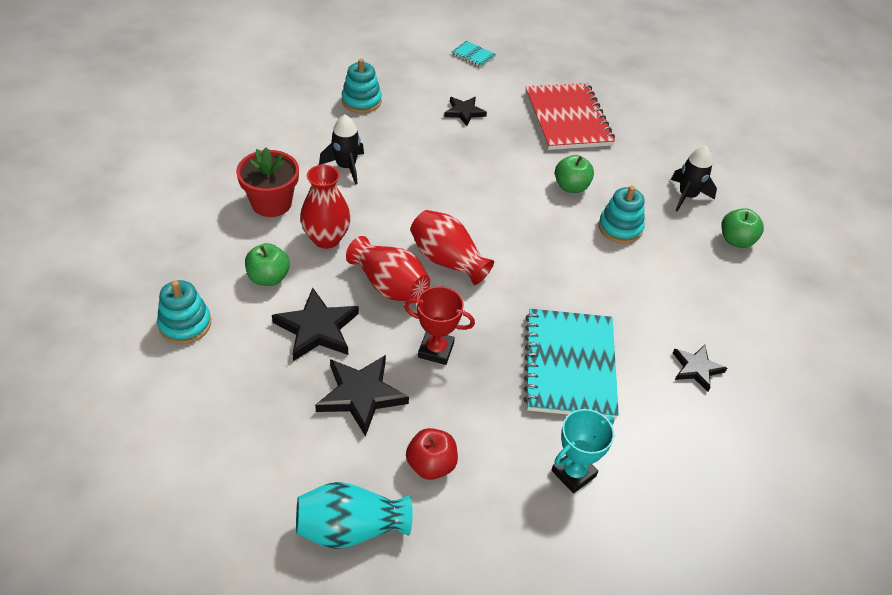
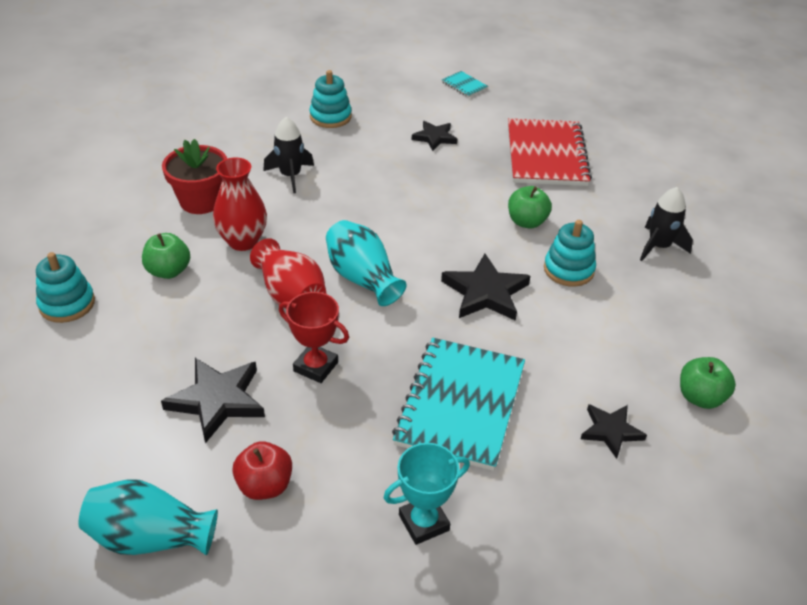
camera: 15 degrees right, 5 degrees down
black star [272,288,359,361] -> black star moved to [441,254,530,321]
red vase [410,210,494,285] -> turquoise vase [326,220,407,306]
green apple [721,208,764,248] -> green apple moved to [680,357,736,409]

